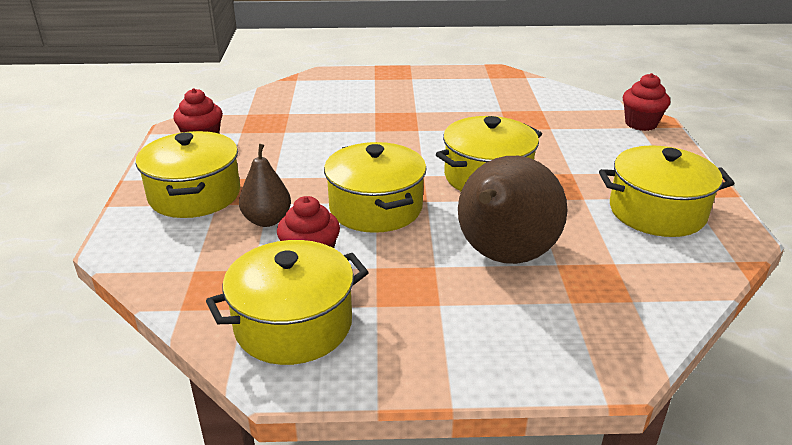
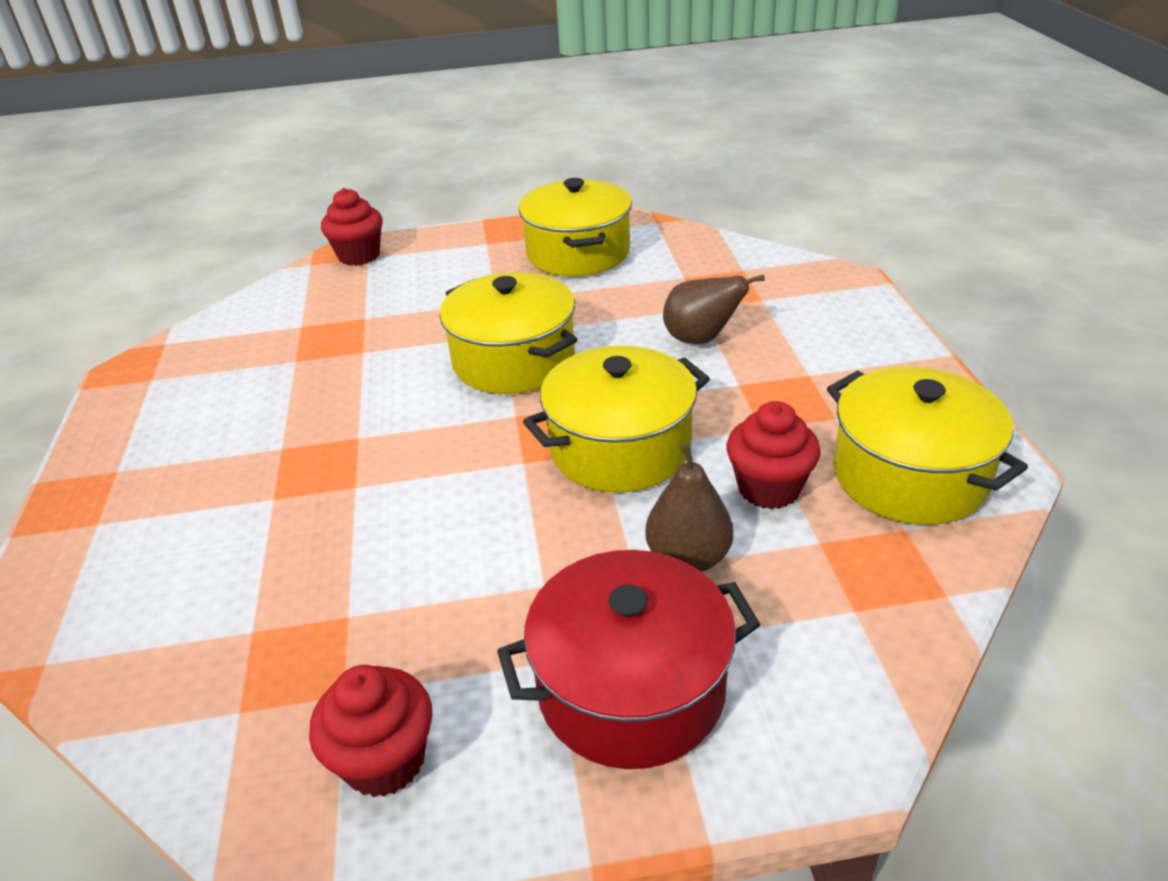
camera: 95 degrees left, 5 degrees up
yellow pot [136,131,240,218] -> red pot [497,550,761,769]
brown pear [458,156,568,264] -> brown pear [663,274,765,344], size x0.52

